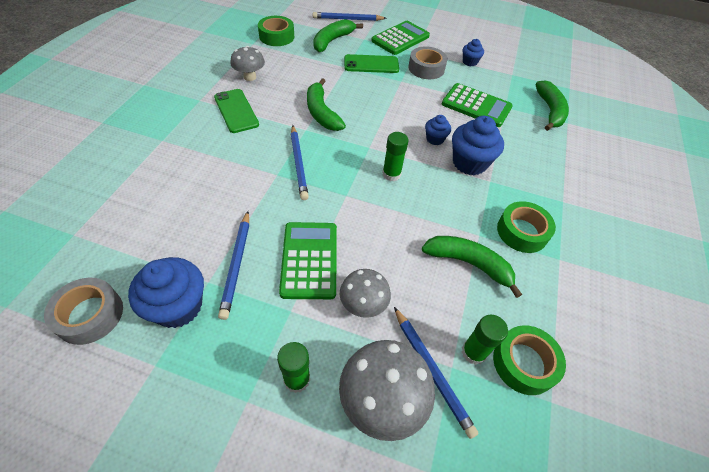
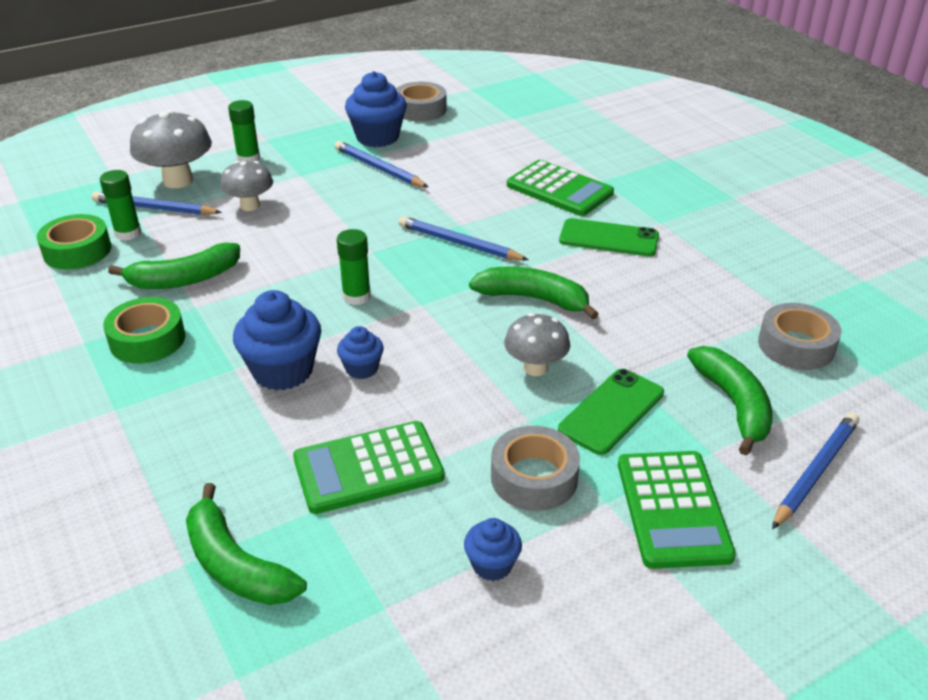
camera: 135 degrees right, 15 degrees down
grey mushroom [230,46,265,81] -> grey mushroom moved to [504,313,570,376]
green tape [258,16,294,46] -> grey tape [758,303,842,370]
green calculator [279,222,337,299] -> green calculator moved to [507,160,614,216]

